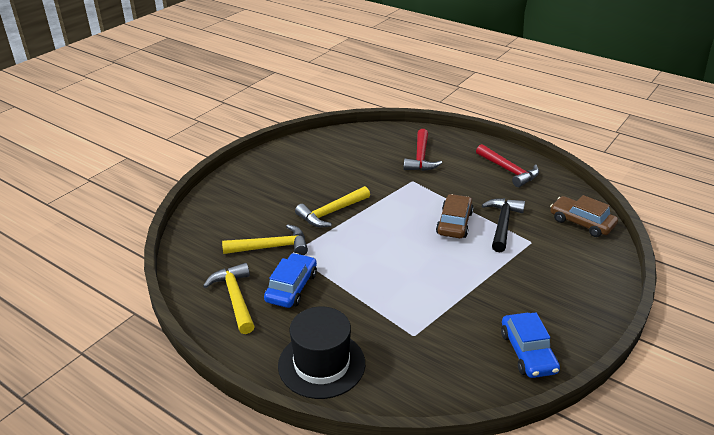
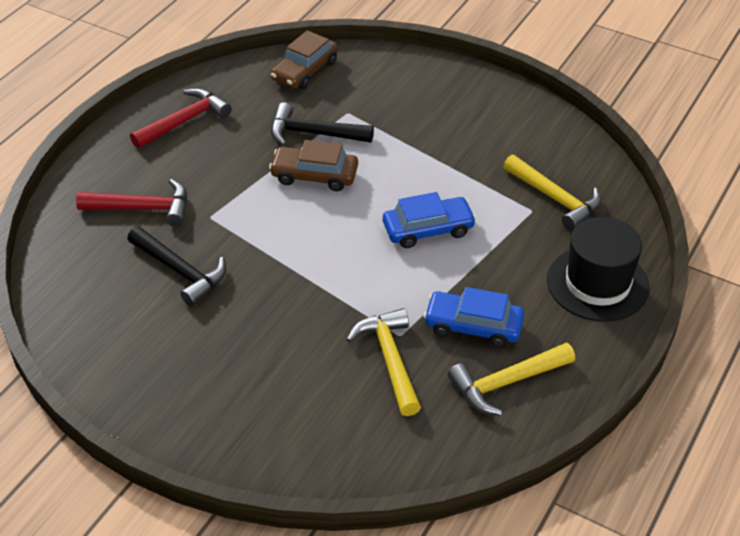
camera: 95 degrees left, 10 degrees up
yellow hammer [295,186,370,227] -> yellow hammer moved to [503,155,602,231]
blue car [501,312,560,378] -> blue car moved to [383,192,476,248]
none -> black hammer [127,227,226,307]

